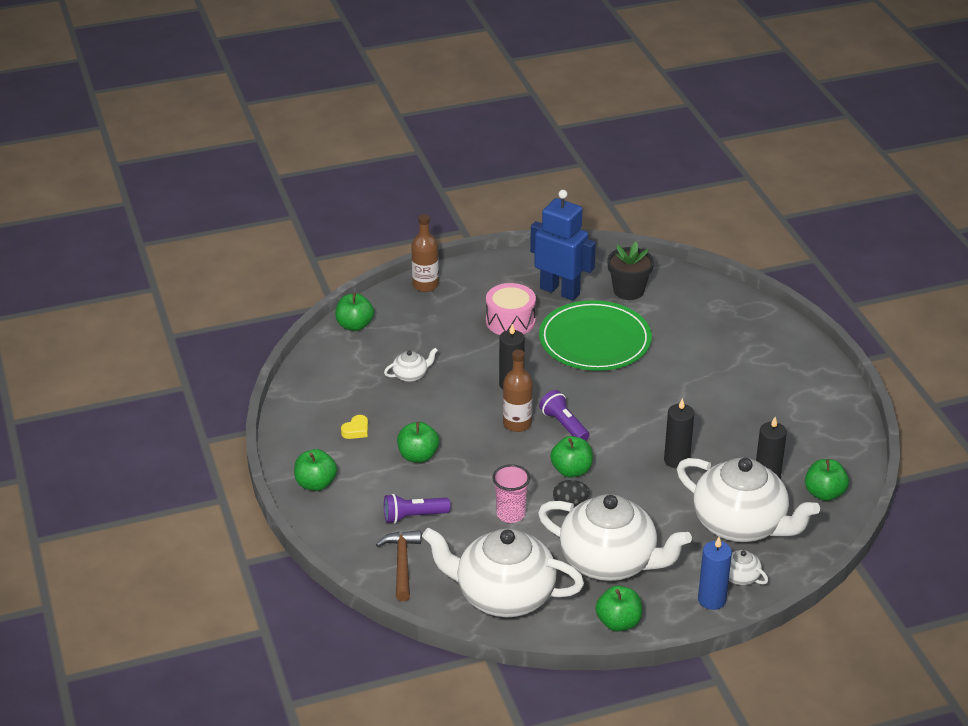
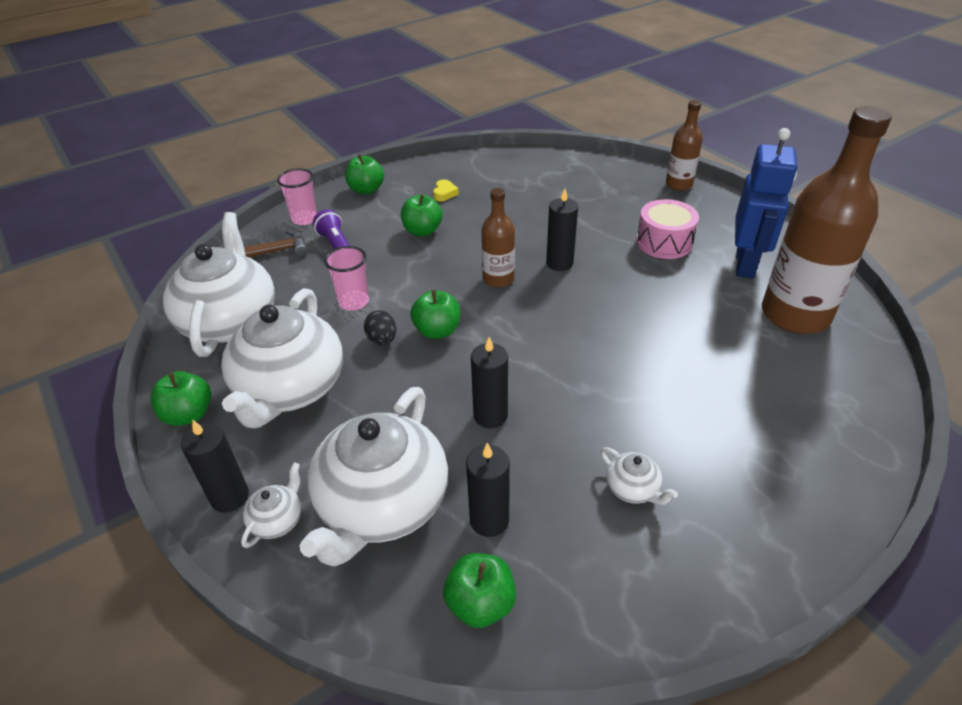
camera: 75 degrees right, 5 degrees up
green apple [335,293,374,331] -> none
yellow heart [341,415,368,439] -> yellow heart turned 105 degrees counterclockwise [433,180,459,201]
white teapot [384,348,438,382] -> white teapot moved to [601,447,678,505]
green plate [539,300,652,371] -> none
purple flashlight [539,390,589,441] -> none
black flower pot [608,242,654,300] -> brown bottle [762,106,892,334]
blue candle [698,537,732,610] -> black candle [181,420,249,513]
none -> pink cup [277,168,317,225]

